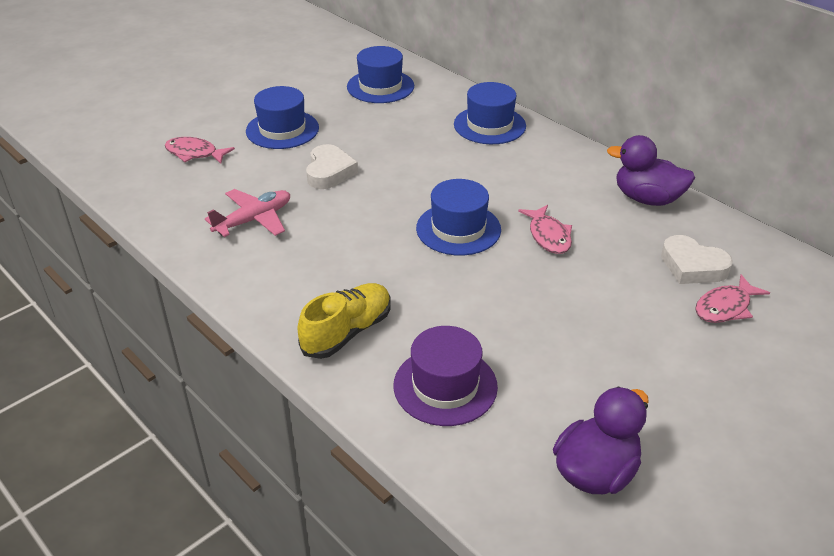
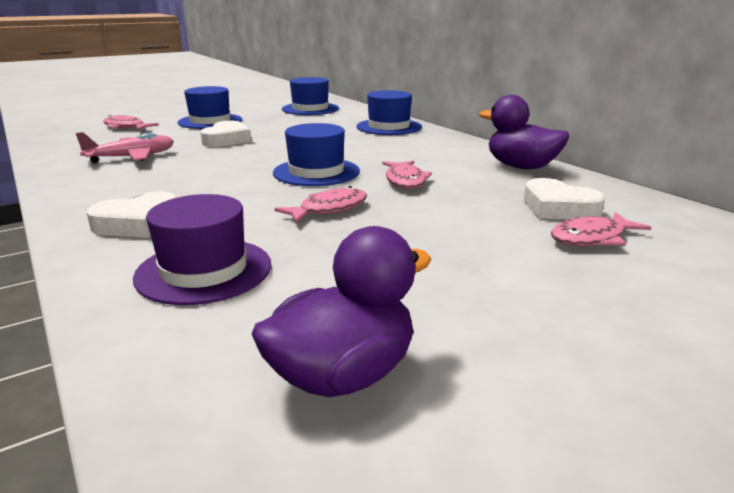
camera: 10 degrees right, 15 degrees down
yellow shoe [297,283,391,359] -> white heart [87,191,177,238]
none -> pink fish [275,186,367,223]

